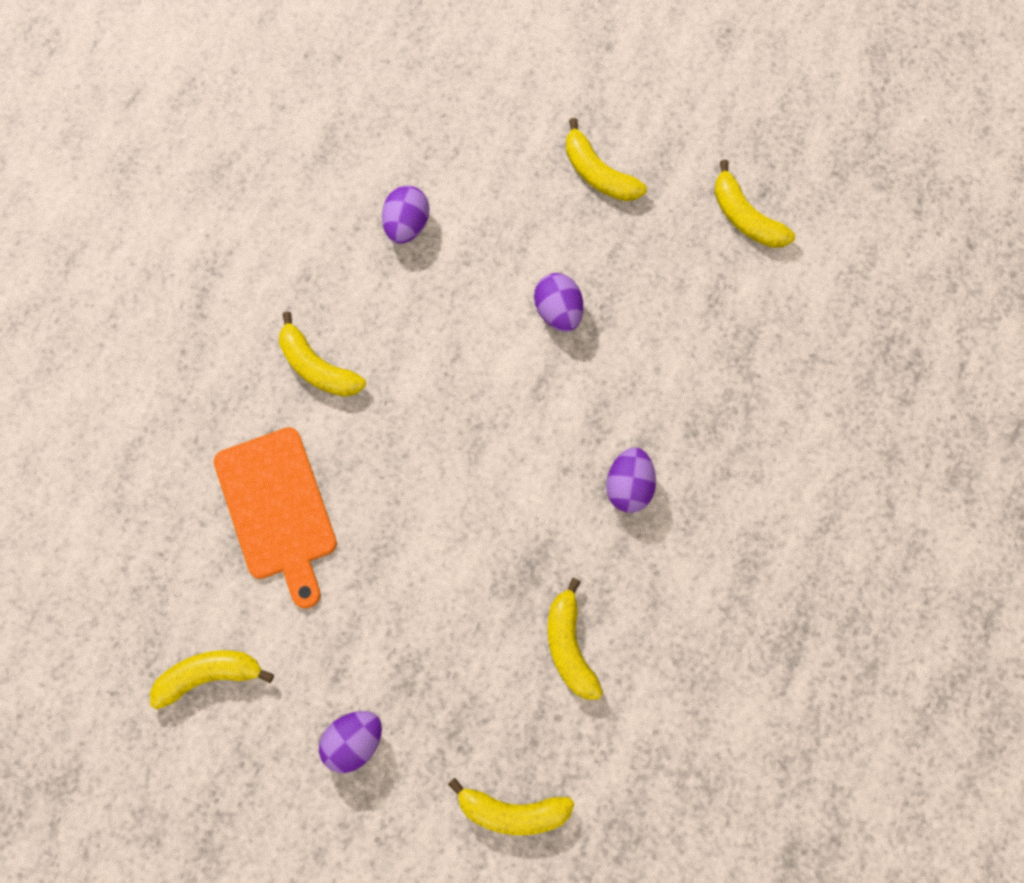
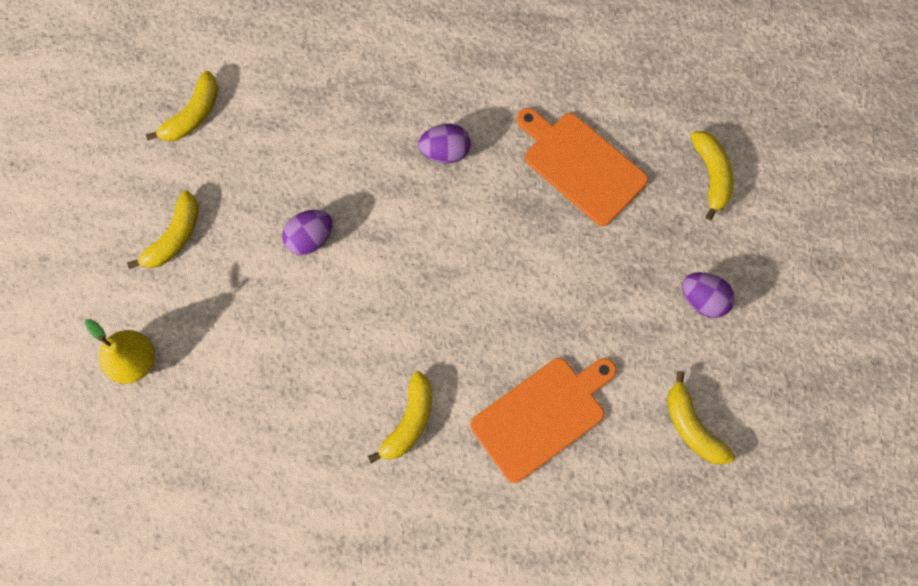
camera: 105 degrees left, 0 degrees up
purple egg [382,185,429,244] -> none
yellow banana [548,578,603,700] -> orange cutting board [517,108,648,226]
none -> yellow pear [85,319,155,384]

